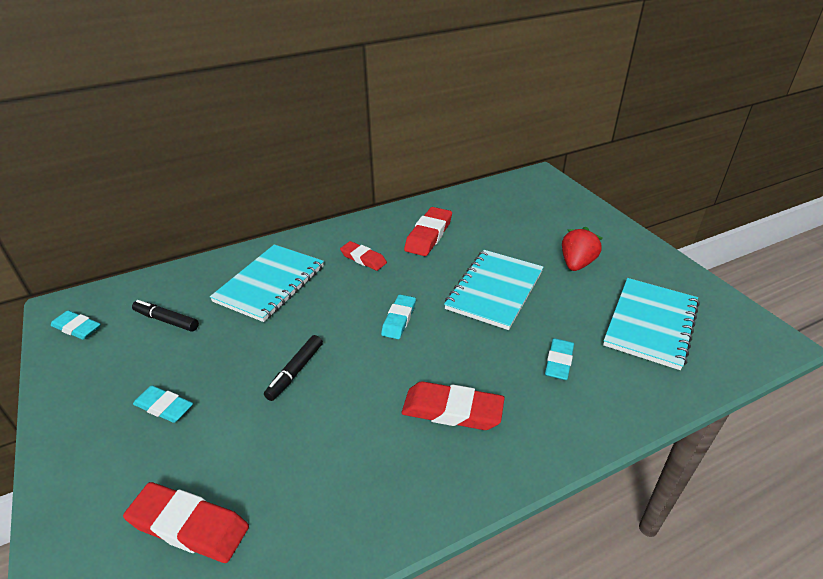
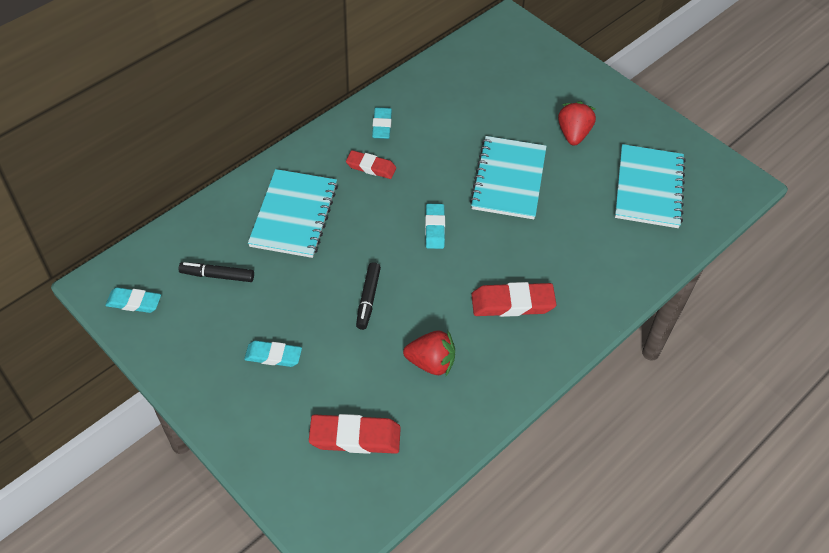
camera: 20 degrees left, 15 degrees up
red eraser [404,207,452,256] -> none
turquoise eraser [545,338,574,380] -> turquoise eraser moved to [372,107,392,139]
none -> red strawberry [403,331,455,376]

